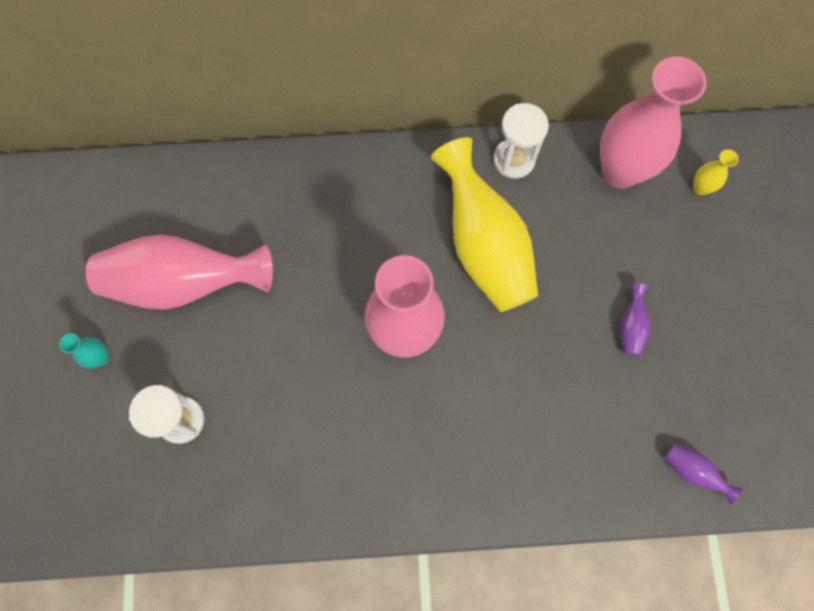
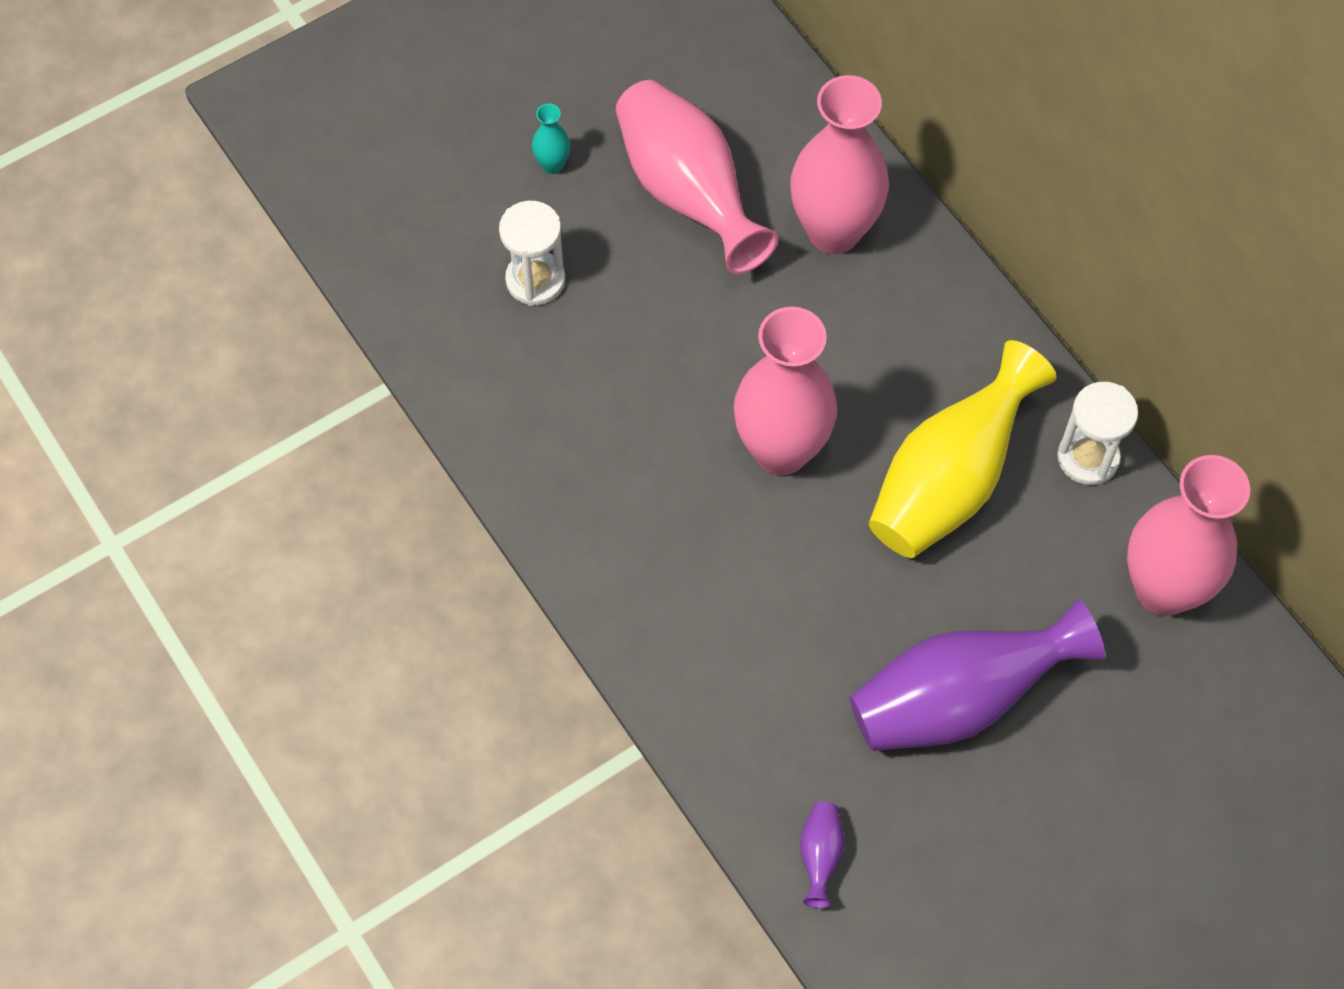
camera: 60 degrees right, 10 degrees down
purple vase [620,283,651,356] -> purple vase [849,599,1105,751], size x2.47
yellow vase [693,149,739,195] -> none
none -> pink vase [790,75,889,254]

